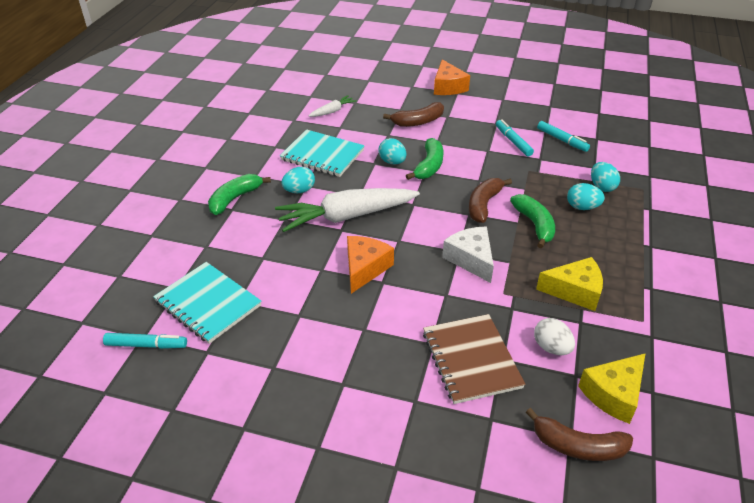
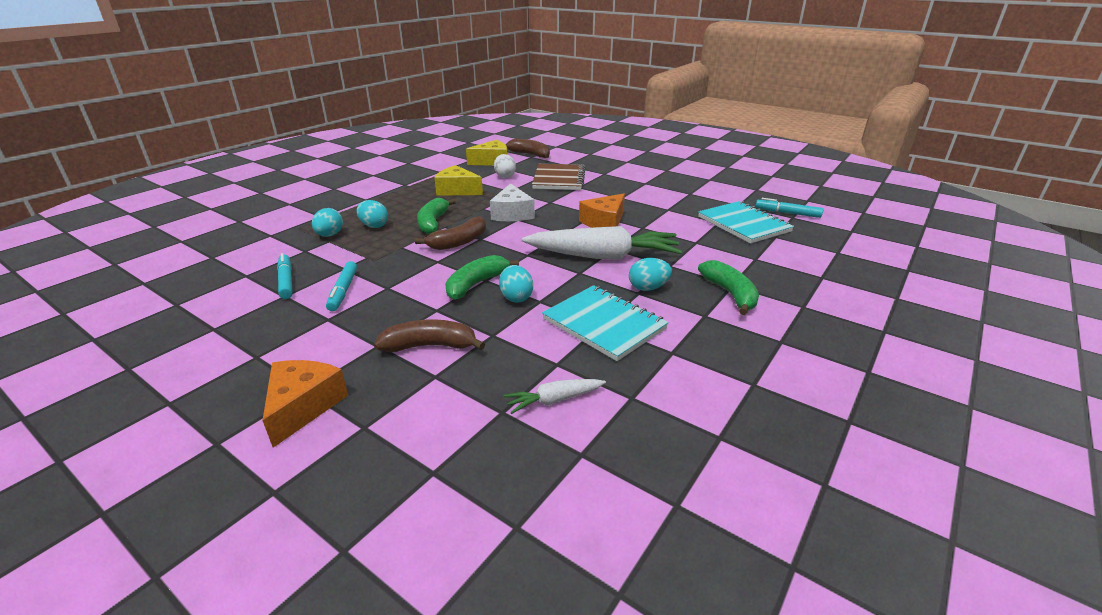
camera: 160 degrees left, 10 degrees down
green banana [208,174,271,215] -> green banana turned 75 degrees counterclockwise [698,260,759,315]

